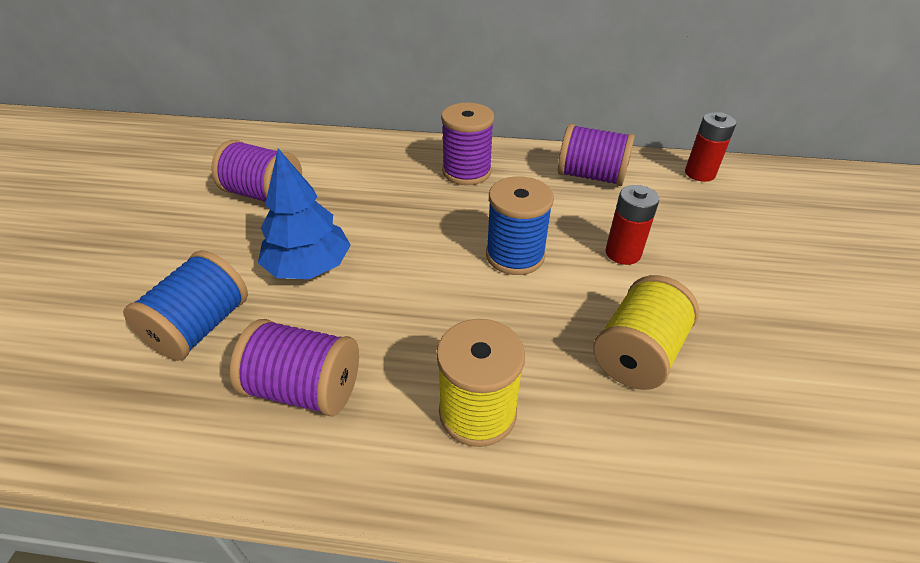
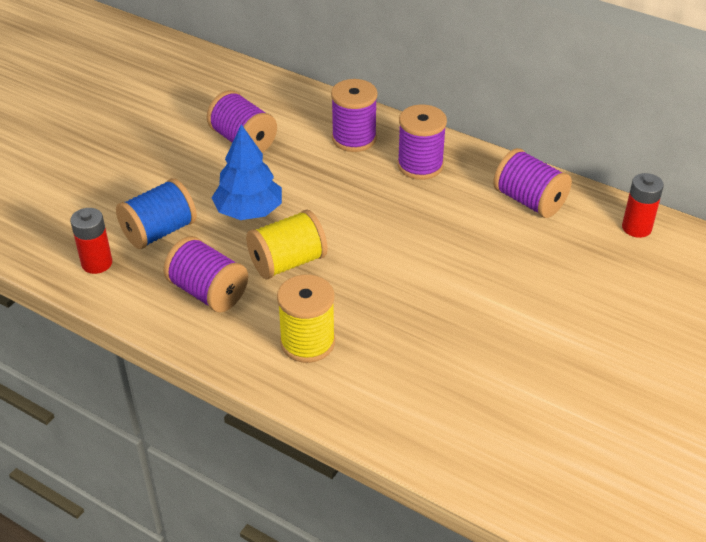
camera: 25 degrees right, 0 degrees up
blue spool [486,176,554,275] -> none
yellow spool [593,275,699,390] -> yellow spool moved to [246,209,327,279]
red battery [606,185,659,265] -> red battery moved to [70,208,112,274]
none -> purple spool [331,79,378,152]

